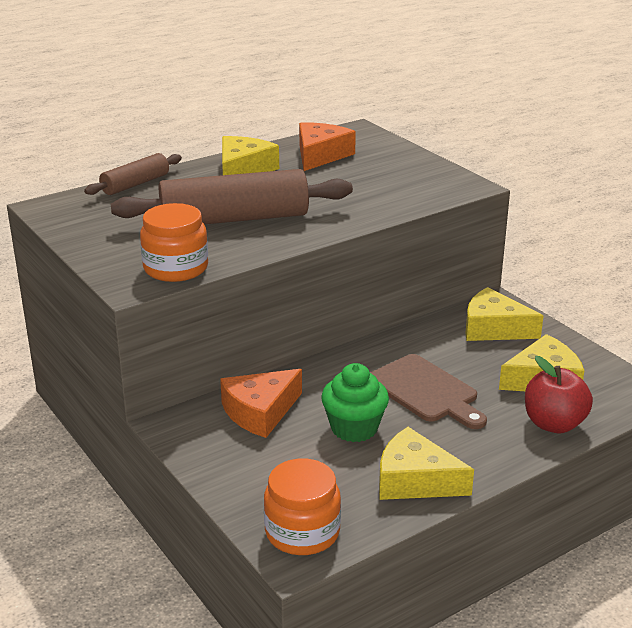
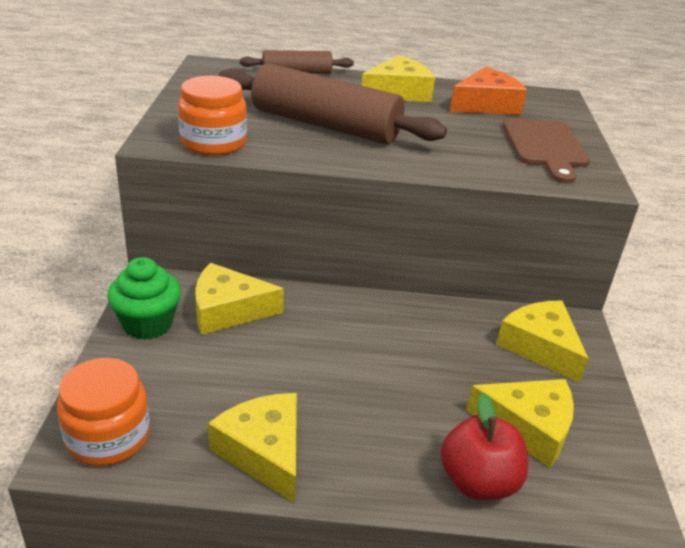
camera: 35 degrees right, 5 degrees up
orange cheese [220,369,302,438] -> yellow cheese [195,263,284,335]
green cupcake [321,363,389,442] -> green cupcake moved to [107,257,181,340]
brown cutting board [370,354,487,429] -> brown cutting board moved to [503,118,590,184]

